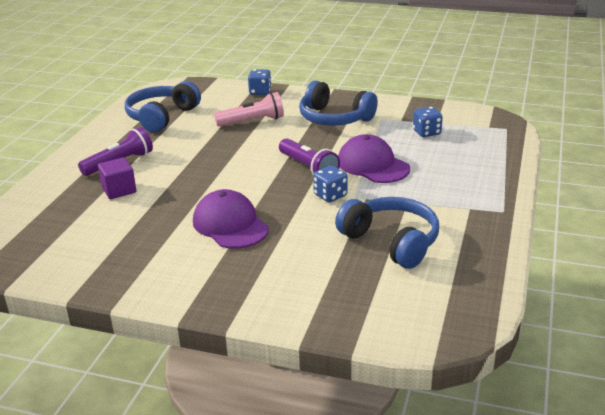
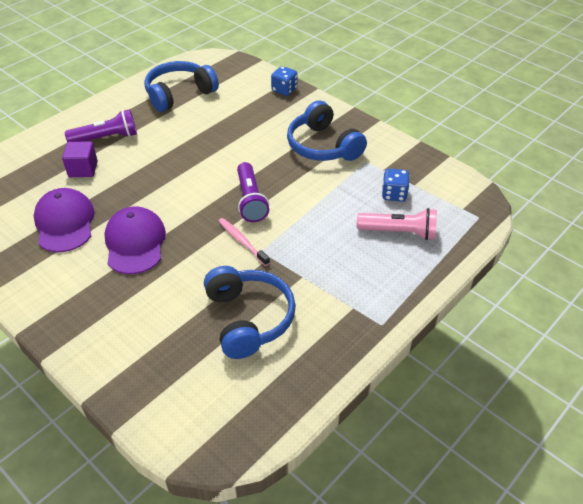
camera: 25 degrees right, 15 degrees up
pink flashlight [214,92,284,126] -> pink flashlight moved to [357,208,437,240]
blue dice [313,166,348,202] -> pink toothbrush [218,218,270,266]
purple cap [338,134,410,183] -> purple cap moved to [34,188,95,252]

